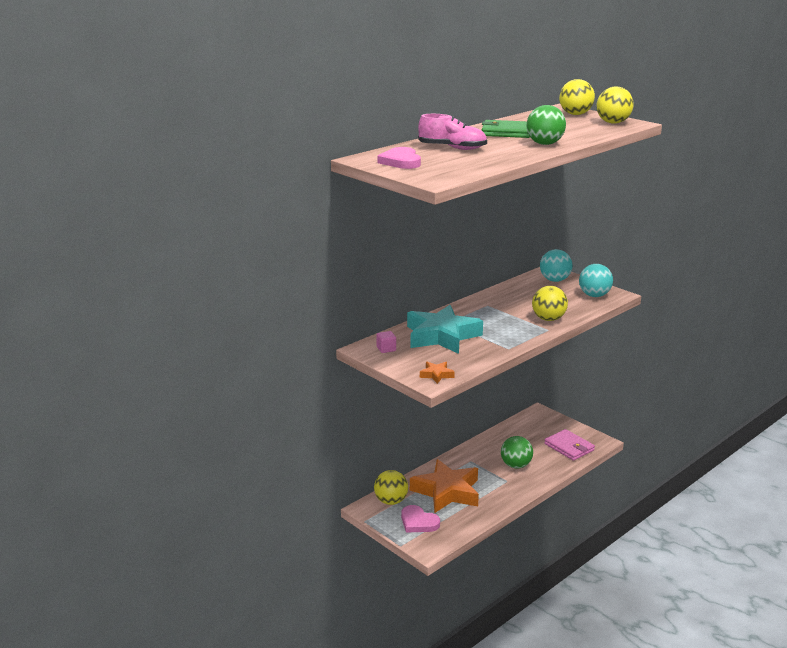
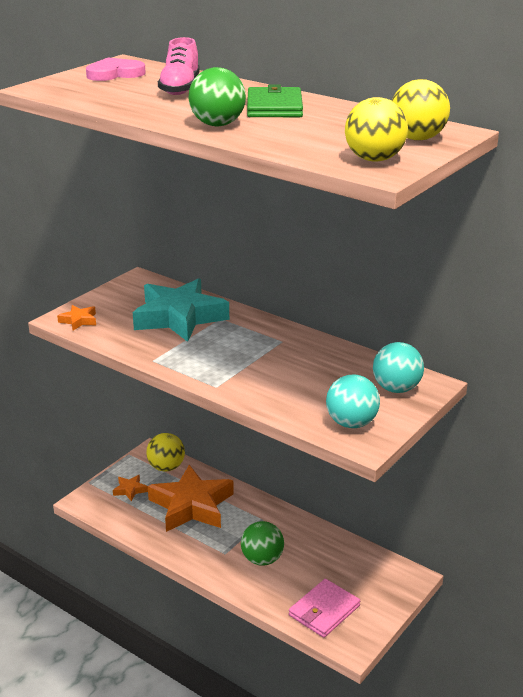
camera: 80 degrees right, 5 degrees up
pink cube [377,331,396,353] -> none
pink heart [401,505,440,532] -> orange star [113,475,148,502]
yellow ball [532,286,568,321] -> none

